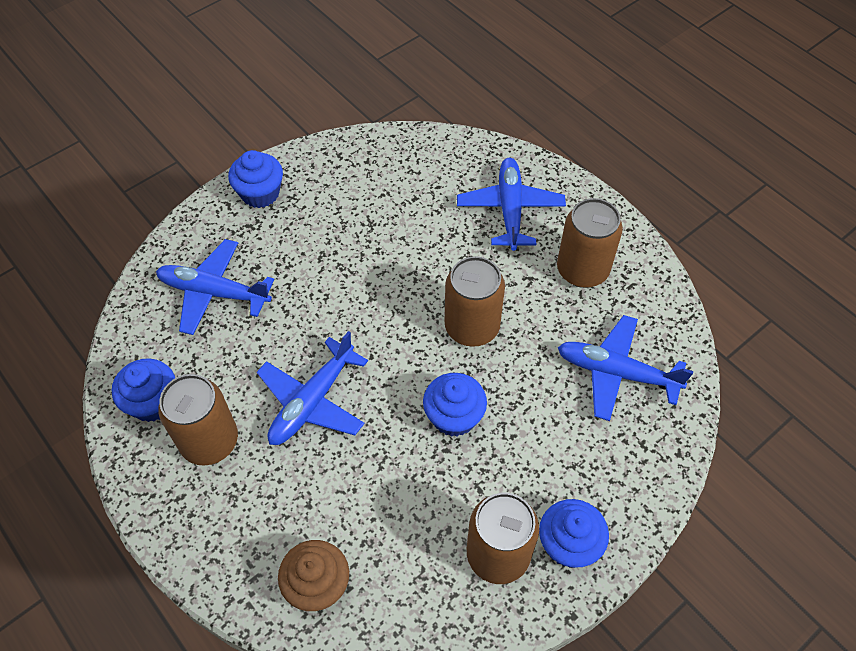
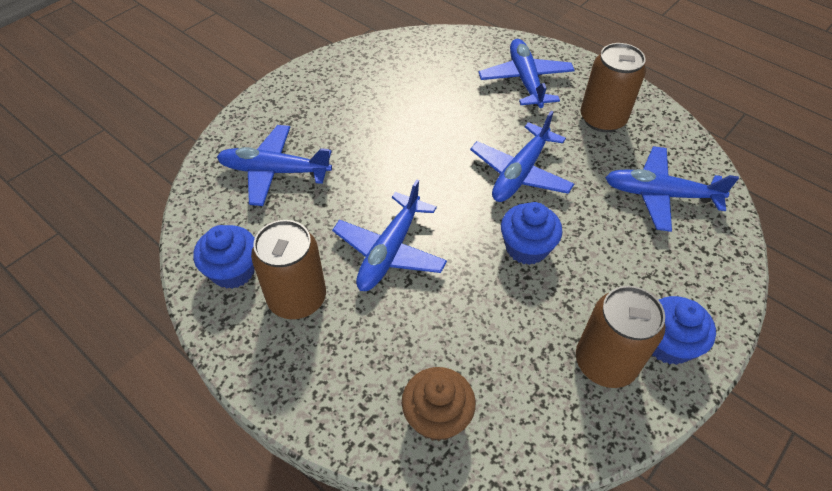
camera: 10 degrees left, 5 degrees down
blue cupcake [228,150,283,208] -> none
brown can [445,256,505,347] -> blue plane [470,111,574,202]

